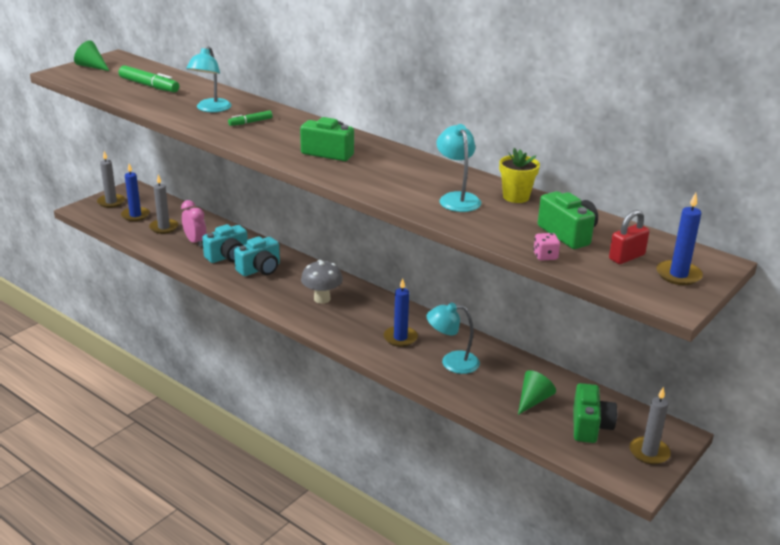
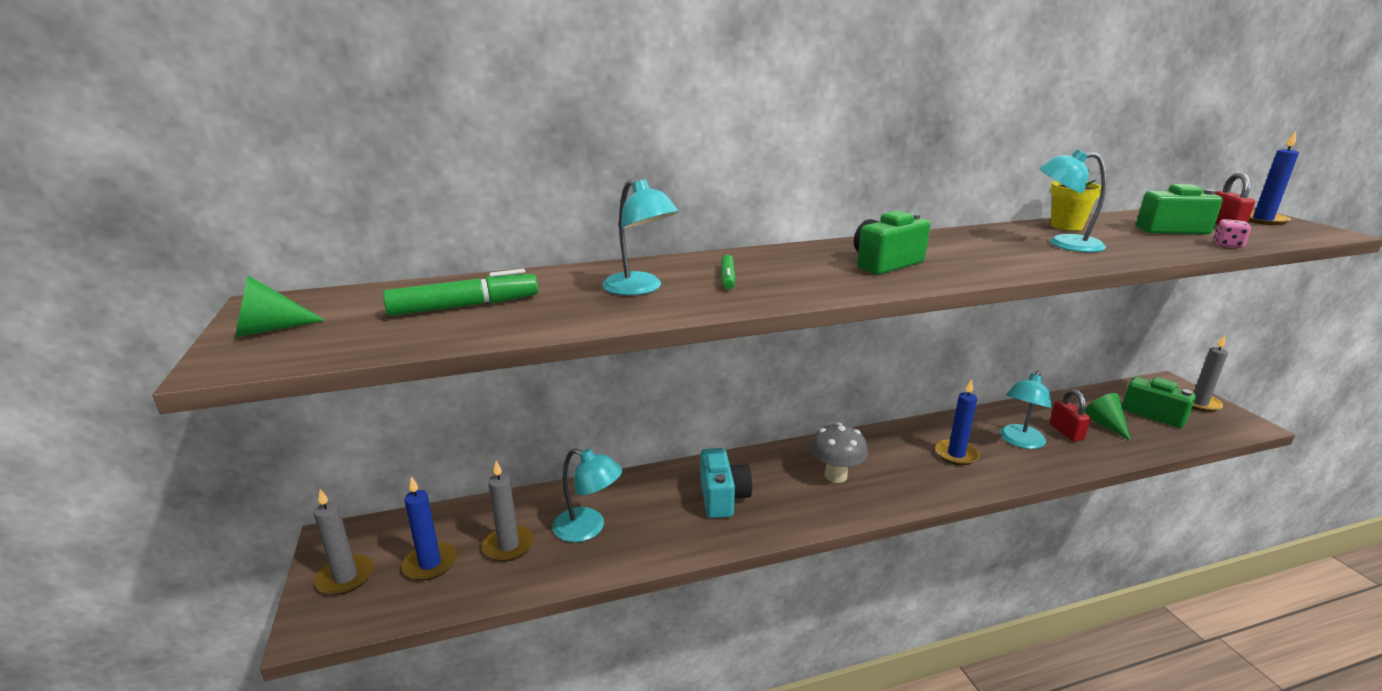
camera: 55 degrees left, 5 degrees down
pink clock [181,200,206,247] -> turquoise lamp [552,448,622,542]
turquoise camera [202,224,248,263] -> none
none -> red padlock [1050,389,1091,442]

